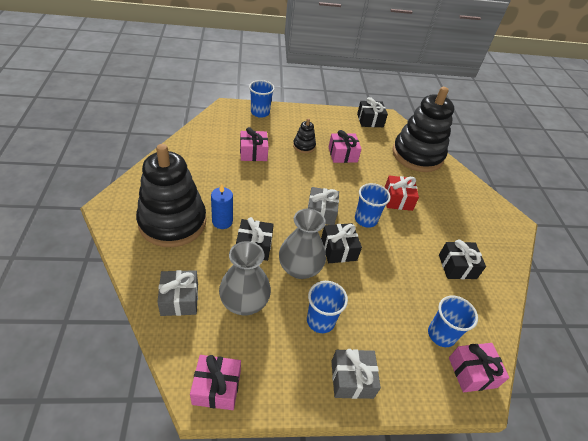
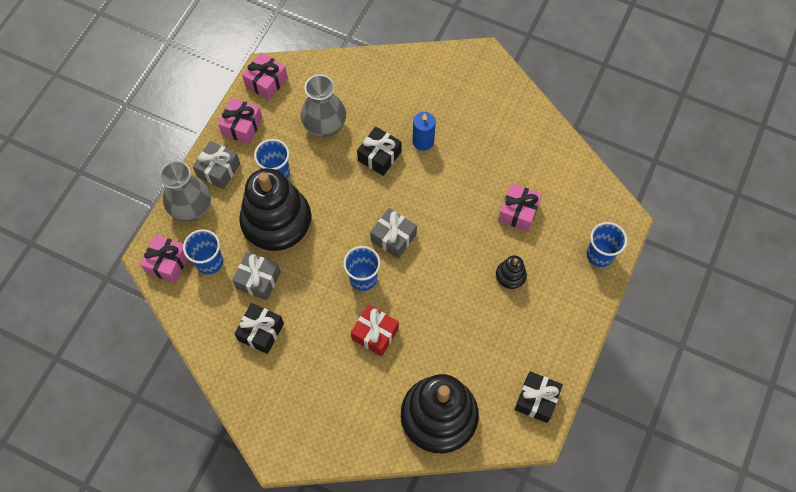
camera: 125 degrees right, 20 degrees up
black stacking toy [136,144,206,247] -> black stacking toy moved to [239,168,312,255]
grey gift [157,270,198,316] -> grey gift moved to [232,252,281,301]
grey vase [279,209,326,279] -> grey vase moved to [160,161,211,222]
black gift [321,223,362,263] -> none
pink gift [329,130,361,163] -> pink gift moved to [218,98,262,144]

